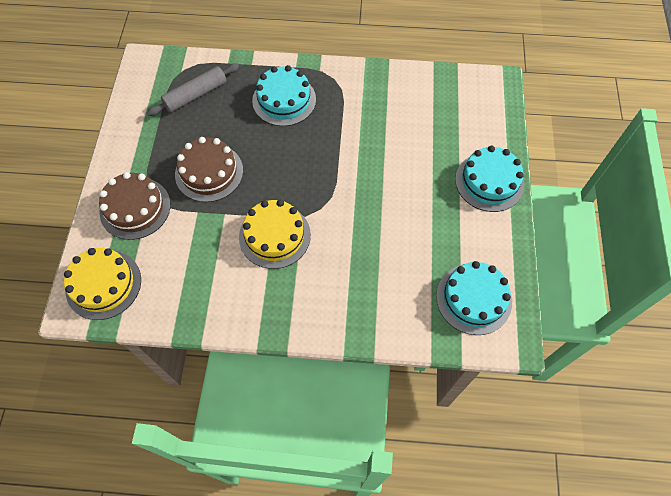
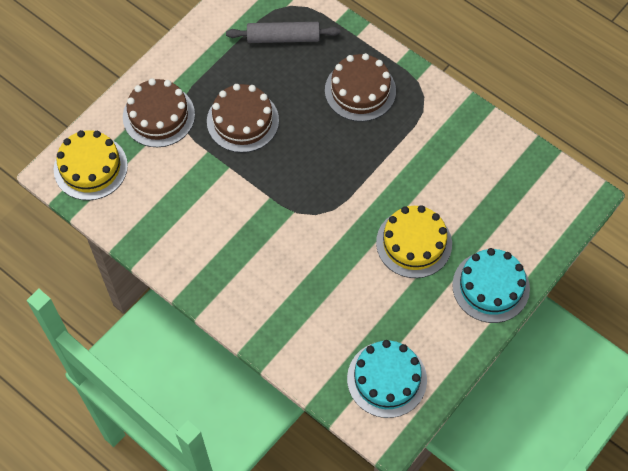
camera: 35 degrees right, 0 degrees up
yellow cake [239,200,311,269] -> yellow cake moved to [376,205,452,278]
turquoise cake [252,65,316,126] -> brown cake [325,53,396,122]

